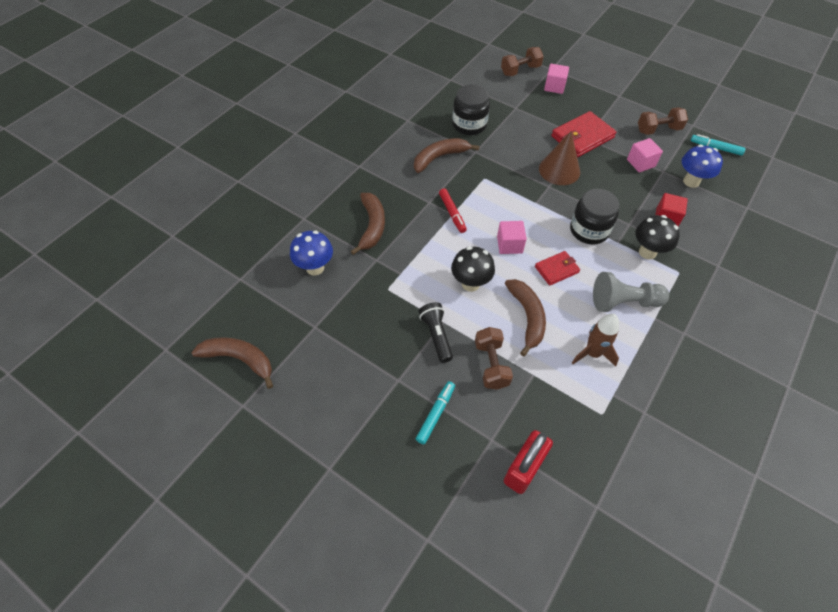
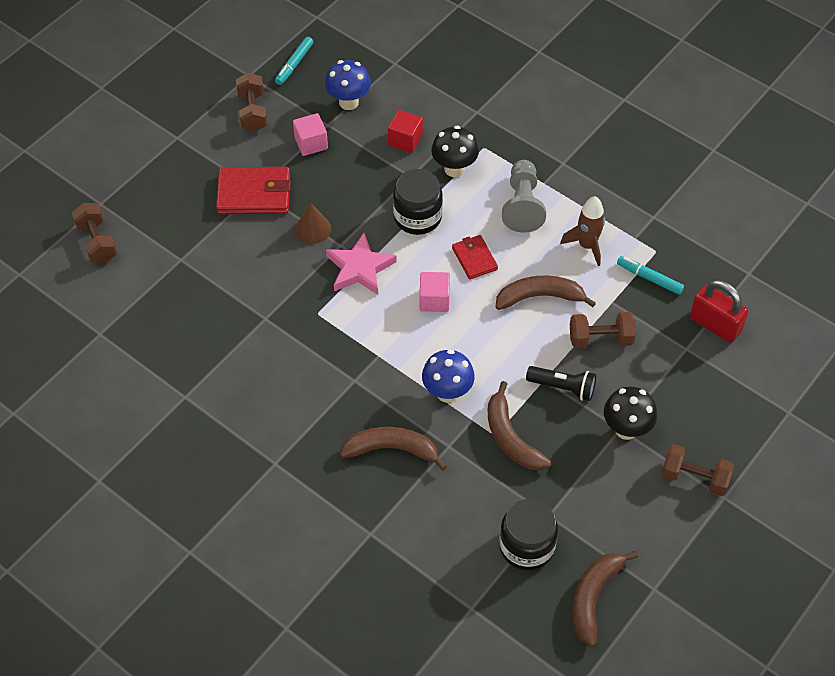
camera: 85 degrees left, 0 degrees up
blue mushroom [290,231,333,276] -> blue mushroom moved to [422,349,475,403]
brown banana [414,138,480,173] -> brown banana moved to [488,381,551,470]
turquoise marker [416,381,455,444] -> turquoise marker moved to [617,256,684,295]
black flashlight [419,302,453,363] -> black flashlight turned 150 degrees counterclockwise [526,366,596,401]
red marker [439,188,467,233] -> none
black mushroom [451,246,495,292] -> black mushroom moved to [604,387,657,440]
black jar [452,84,490,135] -> black jar moved to [499,499,558,570]
brown cone [539,131,580,185] -> brown cone [295,202,331,244], size x0.66
pink cube [544,64,569,94] -> none
red wallet [551,111,617,157] -> red wallet turned 60 degrees counterclockwise [216,167,291,214]
none -> pink star [326,233,397,295]
none -> brown dumbbell [661,444,734,496]

